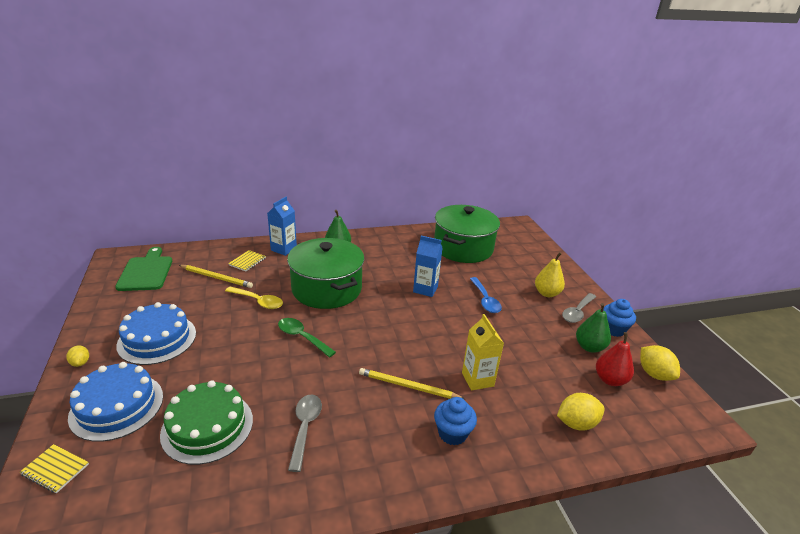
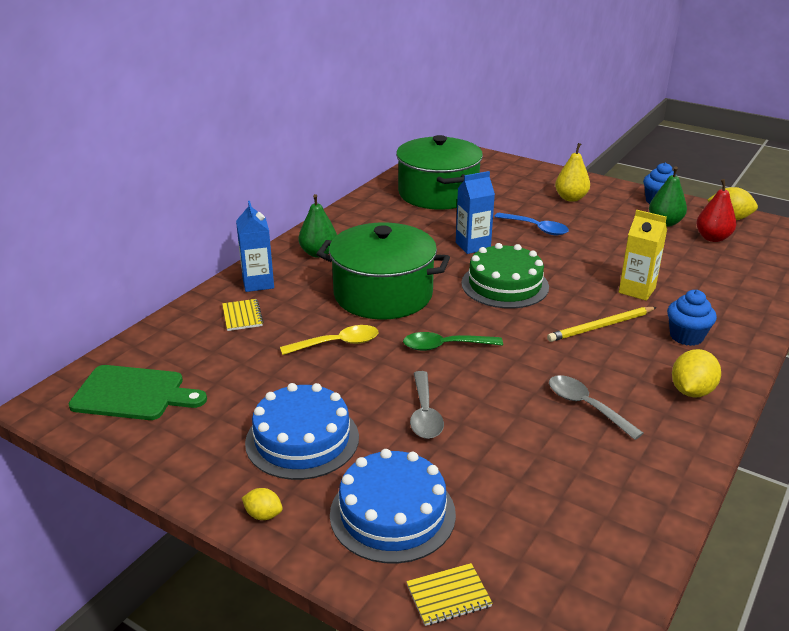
camera: 40 degrees left, 0 degrees up
green cutting board [115,247,172,291] -> green cutting board turned 150 degrees clockwise [69,365,207,420]
green cake [160,380,253,465] -> green cake moved to [462,243,549,308]
yellow pencil [179,265,253,288] -> none
yellow lemon [557,393,604,431] -> yellow lemon moved to [672,349,721,397]
grey spoon [562,293,596,323] -> grey spoon moved to [410,371,444,439]

